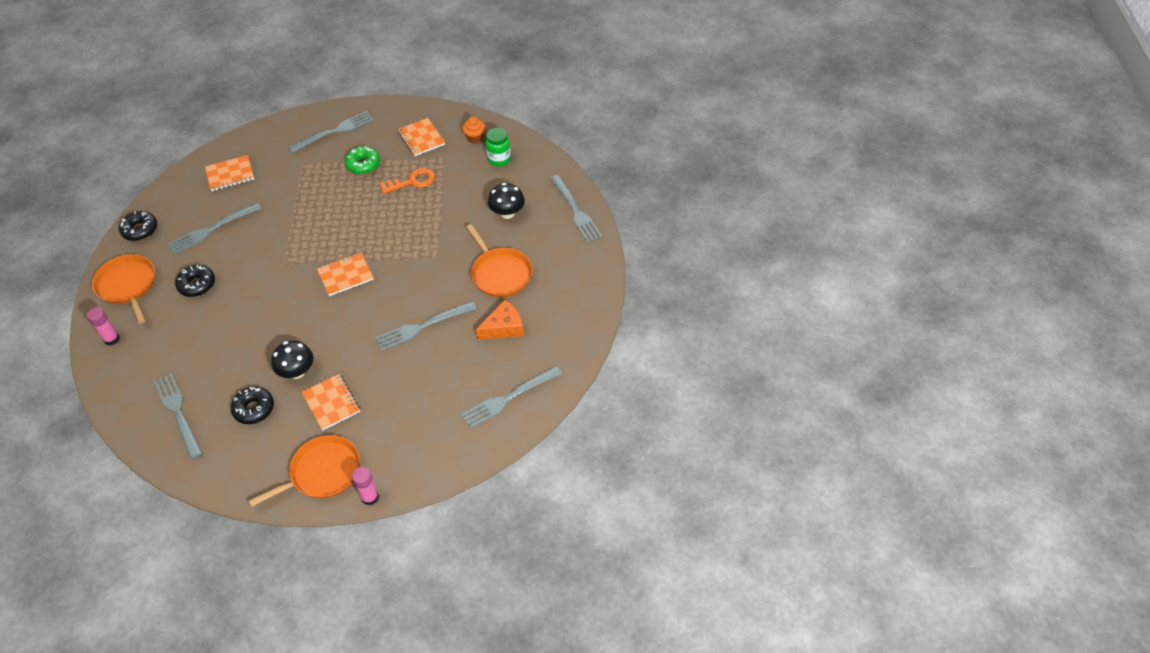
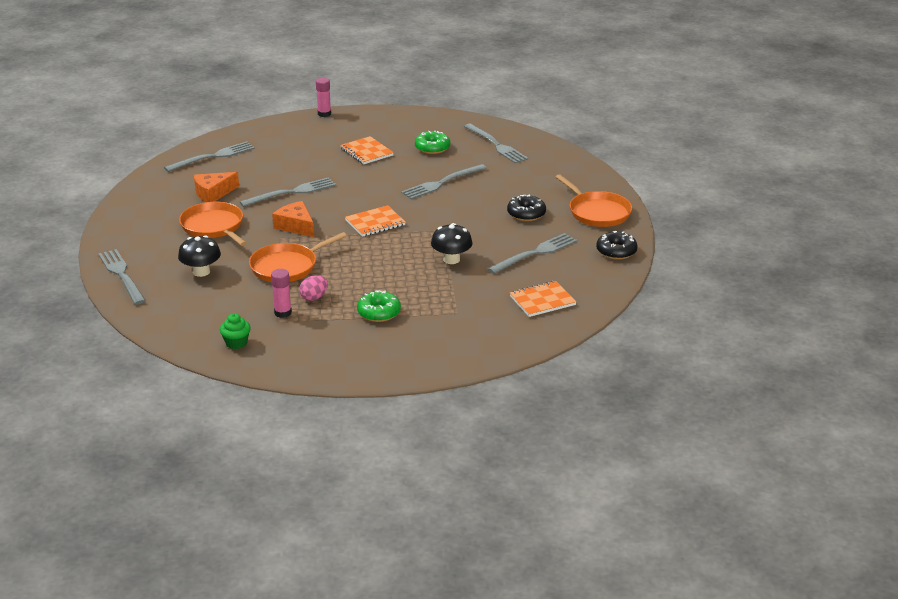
camera: 175 degrees right, 20 degrees down
pink glue stick [87,307,120,346] -> pink glue stick moved to [271,269,292,318]
black donut [231,387,274,424] -> green donut [415,130,450,154]
orange pan [249,435,360,507] -> orange pan moved to [249,232,347,282]
black mushroom [271,341,313,379] -> black mushroom moved to [431,223,473,264]
grey fork [288,111,374,153] -> grey fork moved to [401,164,487,199]
orange key [380,168,435,194] -> pink egg [299,275,328,301]
orange notebook [397,118,445,156] -> none
orange cupcake [462,117,486,143] -> green cupcake [220,313,251,349]
green jar [486,128,511,166] -> none
none -> orange cheese [272,201,314,237]

